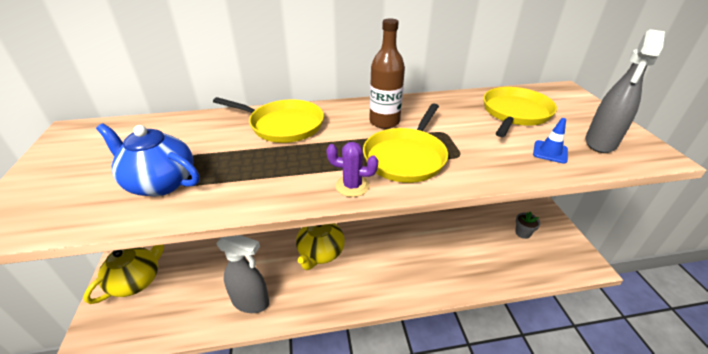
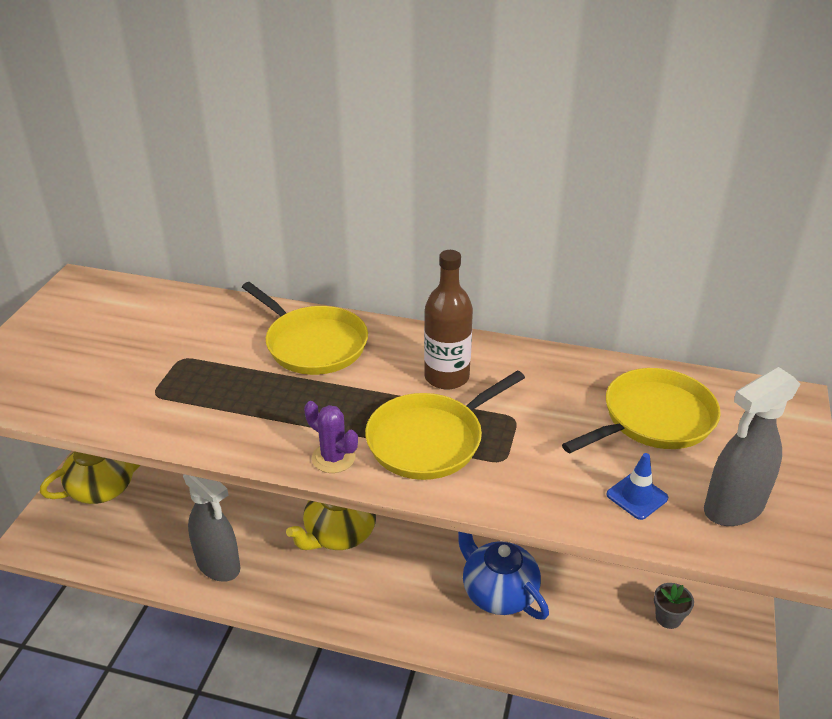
camera: 25 degrees right, 0 degrees up
blue teapot [96,124,200,196] -> blue teapot moved to [458,532,549,620]

